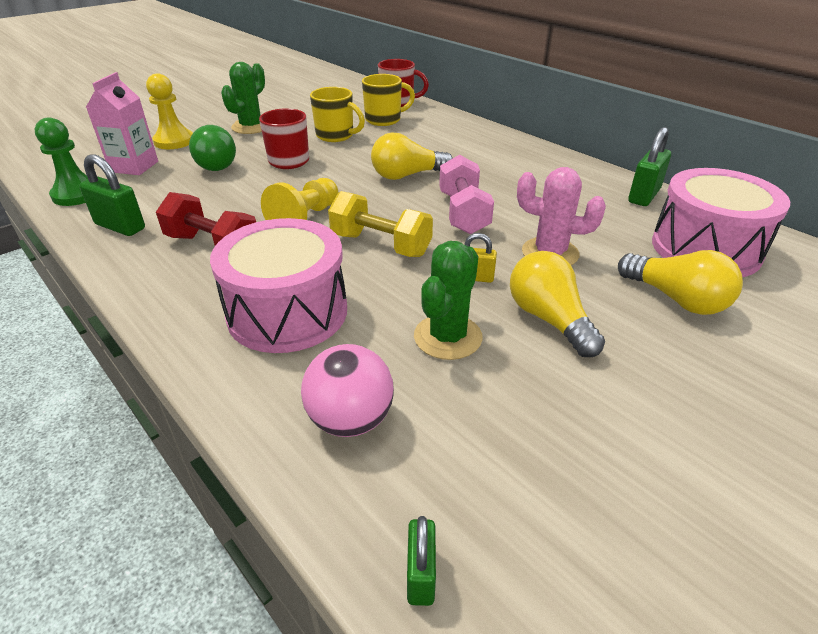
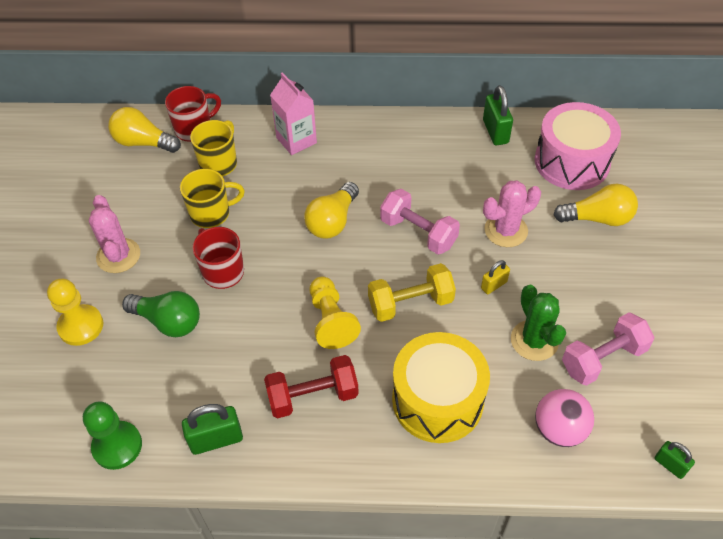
camera: 45 degrees left, 15 degrees up
pink carton [86,72,158,175] -> pink carton moved to [270,72,317,155]
pink drum [210,218,347,353] -> yellow drum [392,332,490,443]
green cactus [221,62,265,134] -> pink cactus [89,195,140,273]
yellow light bulb [510,251,605,357] -> yellow light bulb moved to [108,107,181,153]
none -> pink dumbbell [562,313,654,386]

